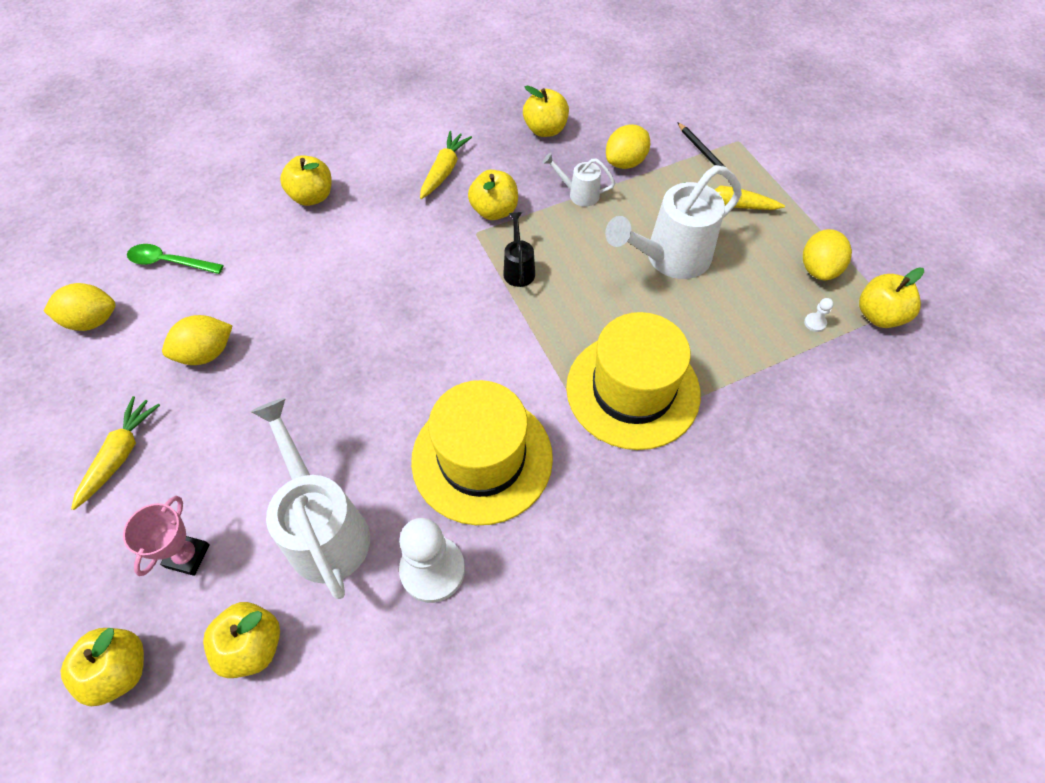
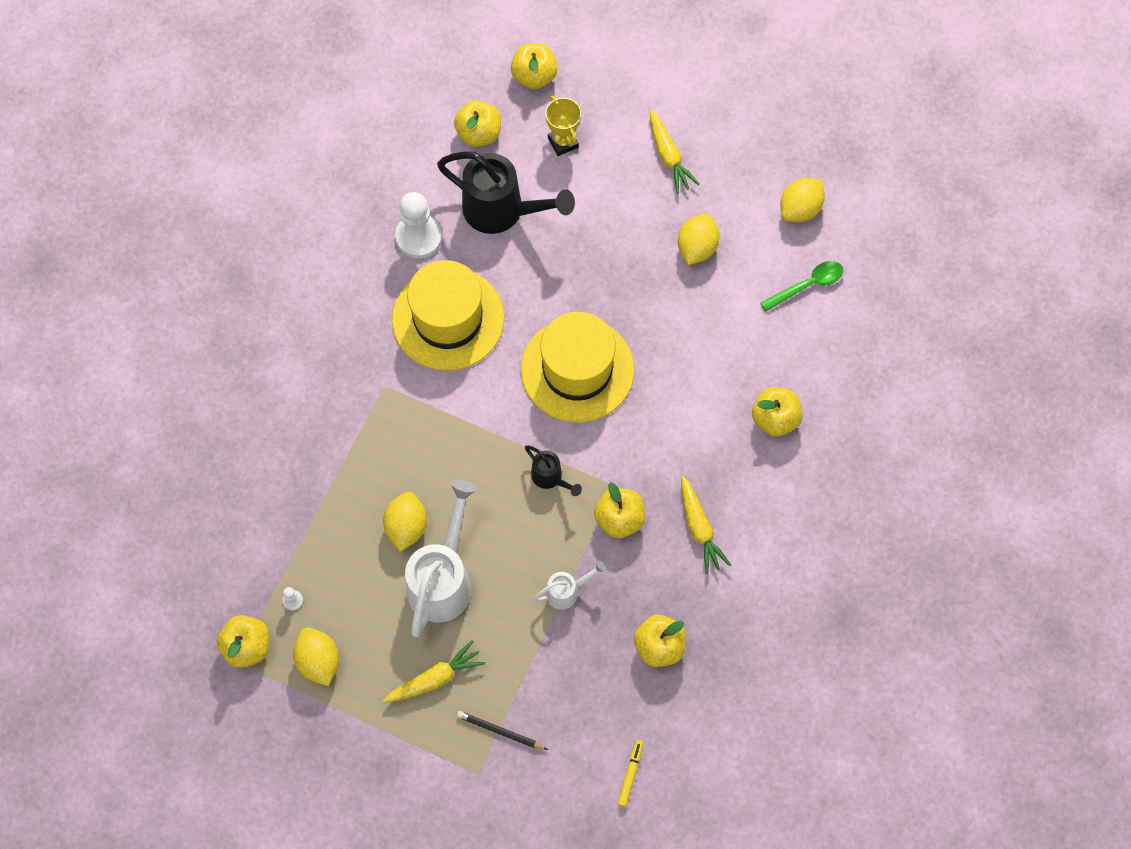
camera: 140 degrees right, 10 degrees up
pink trophy [123,496,210,576] -> yellow trophy [545,96,581,156]
white watering can [251,398,370,599] -> black watering can [437,151,575,234]
yellow hat [566,312,701,450] -> yellow hat moved to [521,312,634,423]
yellow lemon [606,124,650,169] -> yellow lemon moved to [383,492,427,552]
none -> yellow marker [617,740,643,807]

